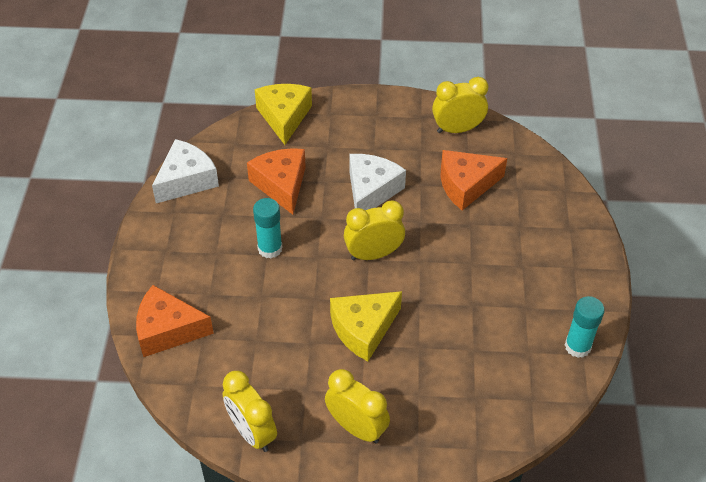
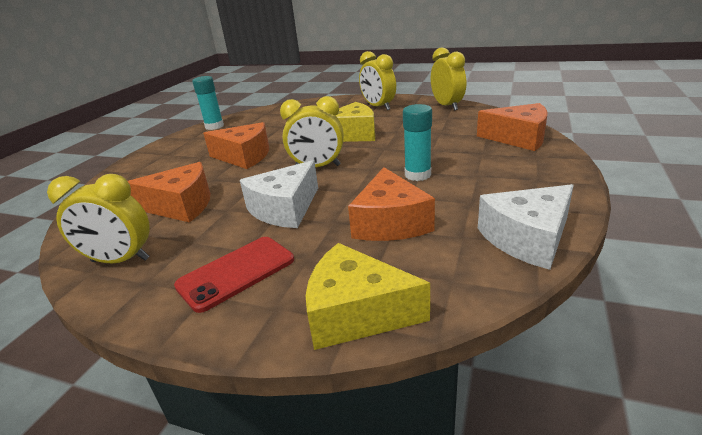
camera: 160 degrees left, 20 degrees down
yellow cheese [255,84,312,145] -> yellow cheese turned 90 degrees clockwise [306,243,430,350]
none -> red phone [174,237,294,313]
none -> orange cheese [203,122,269,169]

